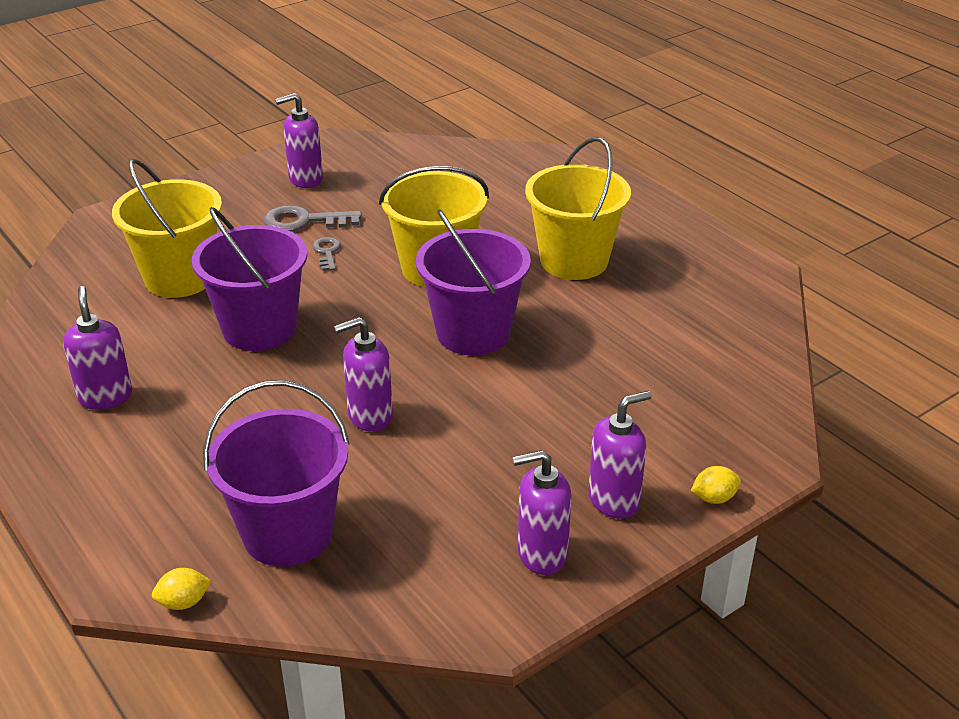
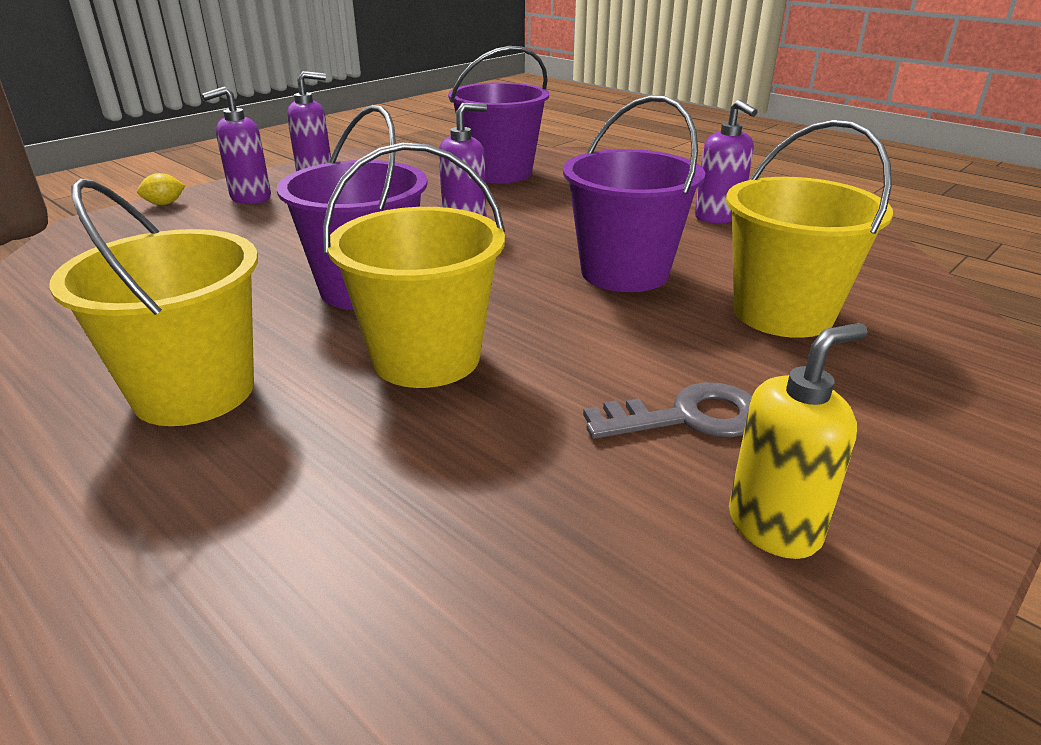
camera: 170 degrees right, 5 degrees down
yellow lemon [152,568,212,610] -> none
purple soap dispenser [275,93,323,188] -> yellow soap dispenser [729,323,867,559]
grey key [312,237,341,271] -> none

